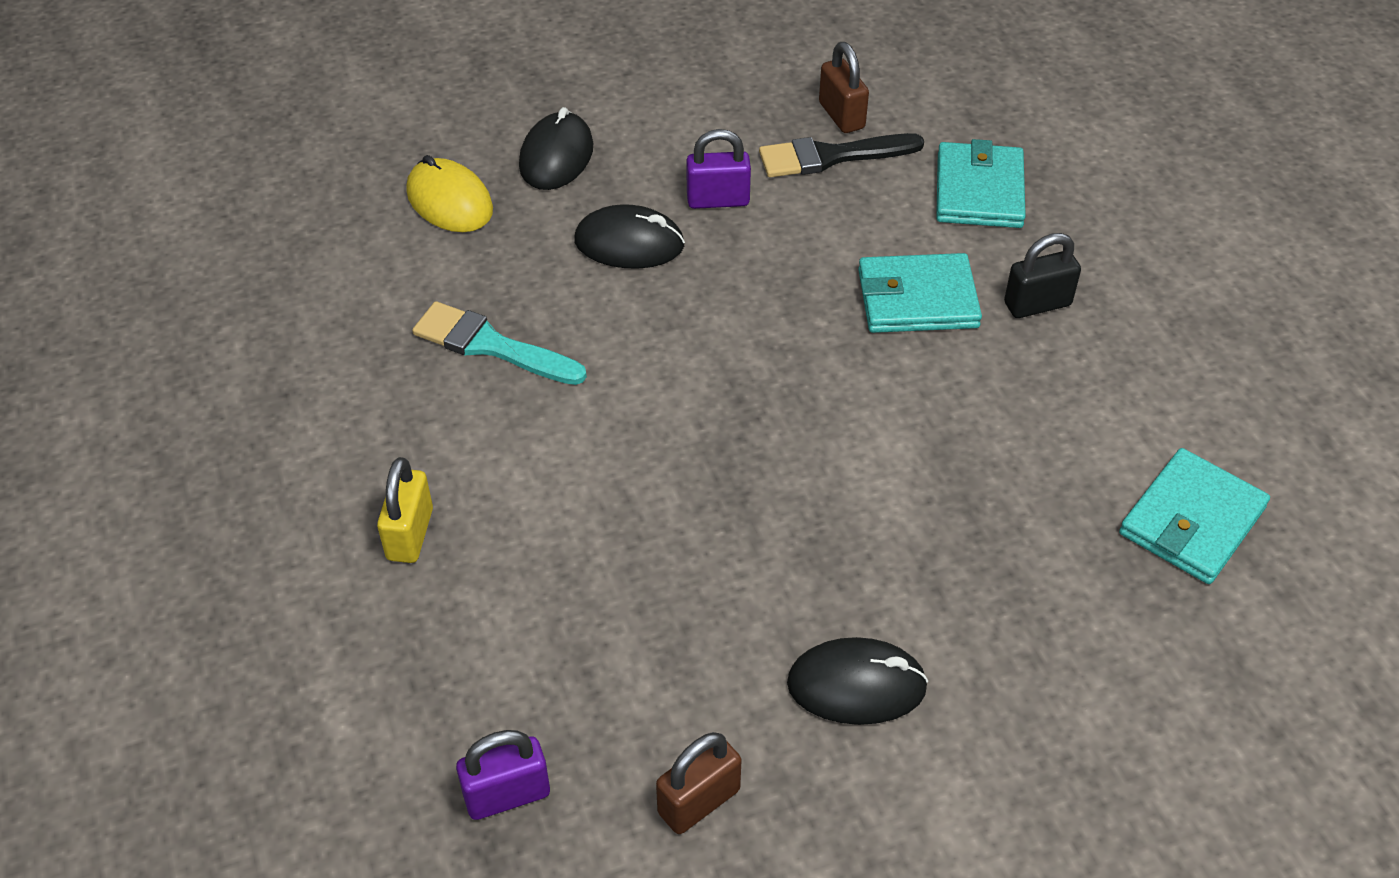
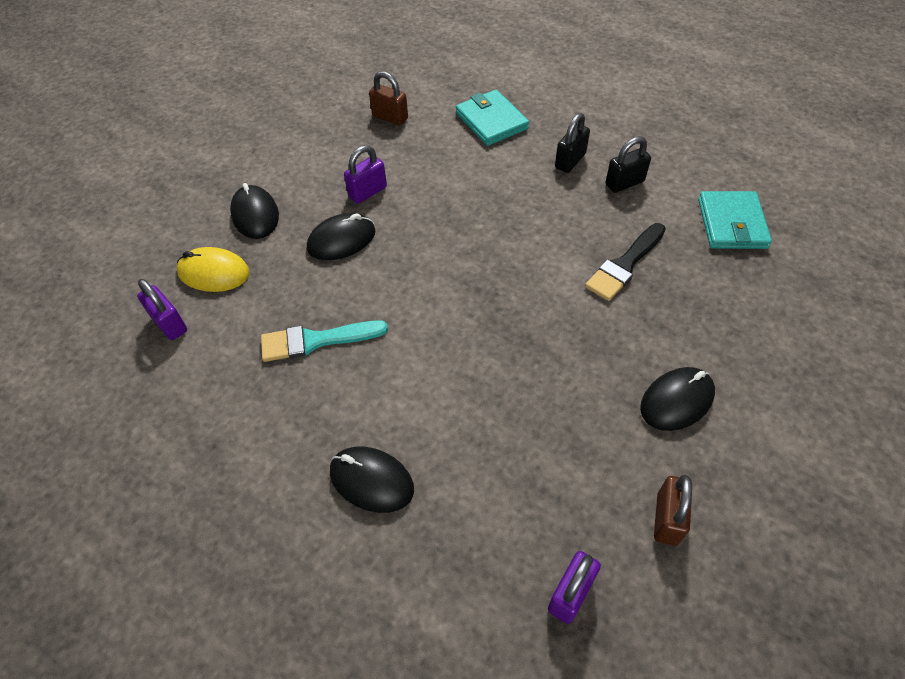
camera: 35 degrees left, 5 degrees up
yellow padlock [377,457,433,563] -> black mouse [330,447,414,513]
black brush [759,133,924,177] -> black brush moved to [585,223,666,301]
turquoise wallet [858,253,982,333] -> none
none -> purple padlock [137,279,187,340]
none -> black padlock [606,136,651,193]

